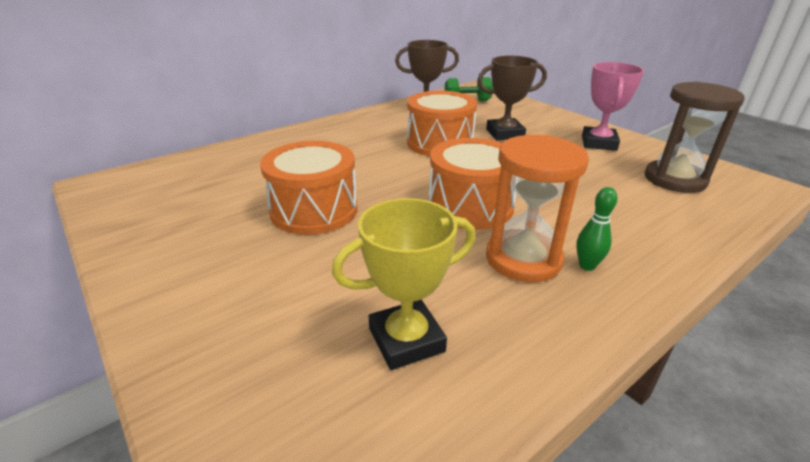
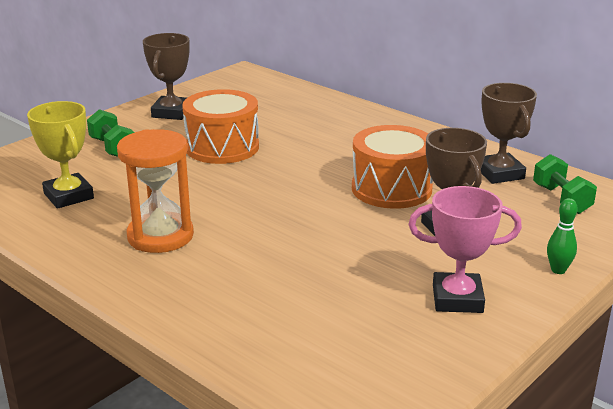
camera: 80 degrees right, 5 degrees down
orange drum [429,138,517,230] -> none
green bowling pin [576,187,618,271] -> green bowling pin moved to [547,198,578,274]
brown hourglass [645,82,745,193] -> none
none -> green dumbbell [87,109,135,157]
none -> brown trophy [143,33,190,120]

